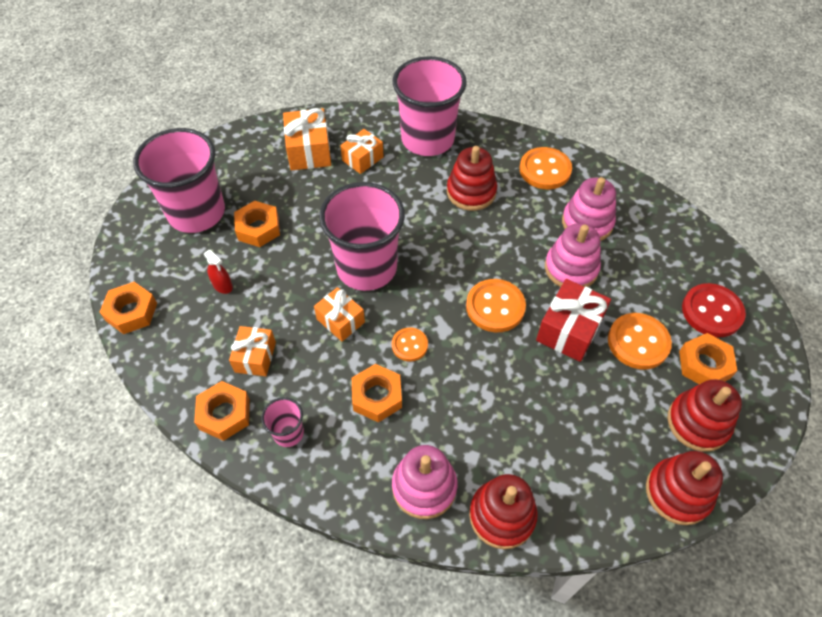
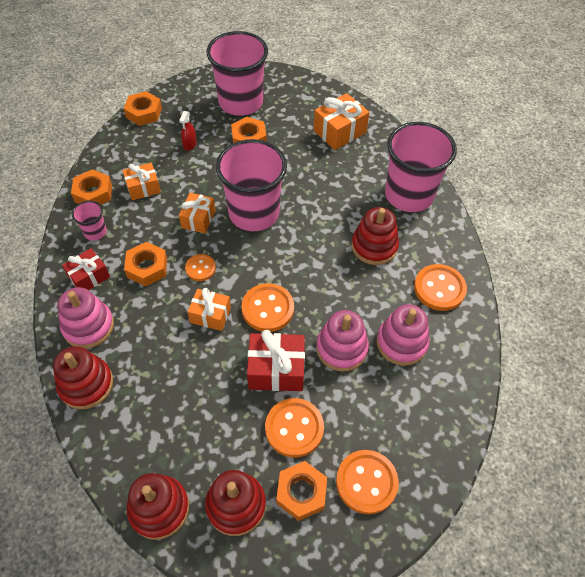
camera: 60 degrees right, 0 degrees up
orange gift [340,129,384,174] -> orange gift moved to [187,288,231,331]
red button [682,283,746,337] -> orange button [336,450,399,514]
none -> red gift [62,248,110,290]

